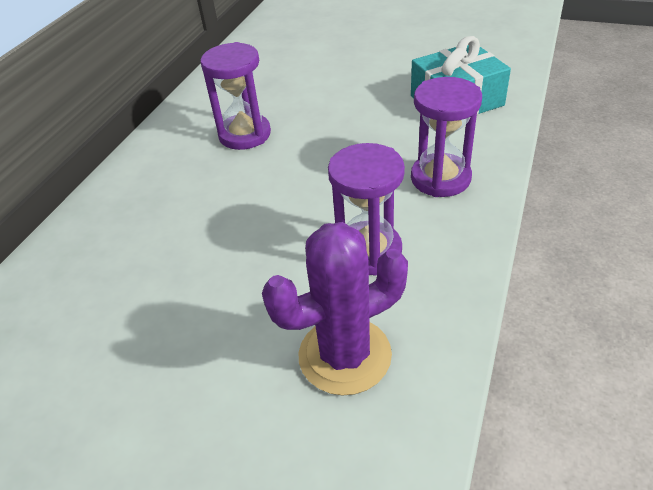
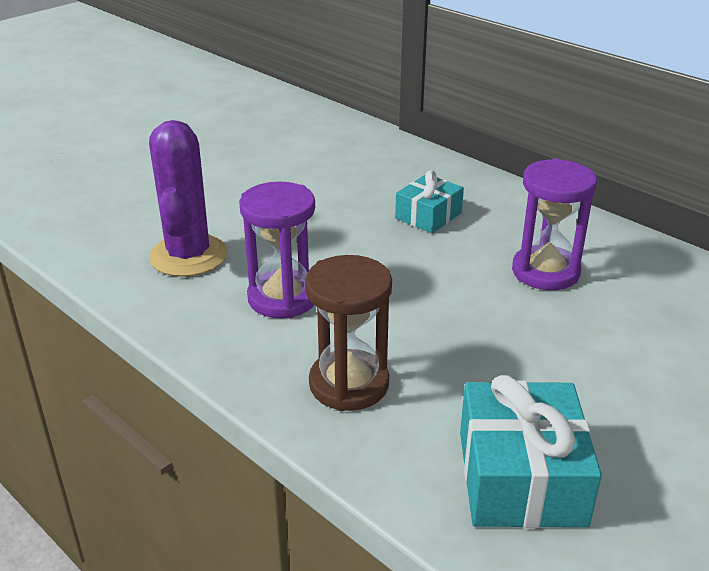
camera: 110 degrees right, 10 degrees down
purple hourglass [411,77,482,197] -> brown hourglass [305,255,392,411]
none -> turquoise gift [395,170,464,233]

